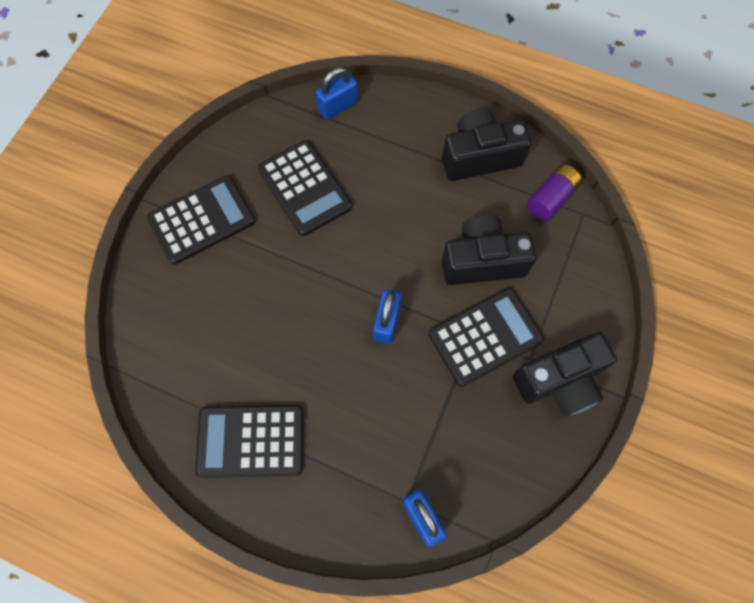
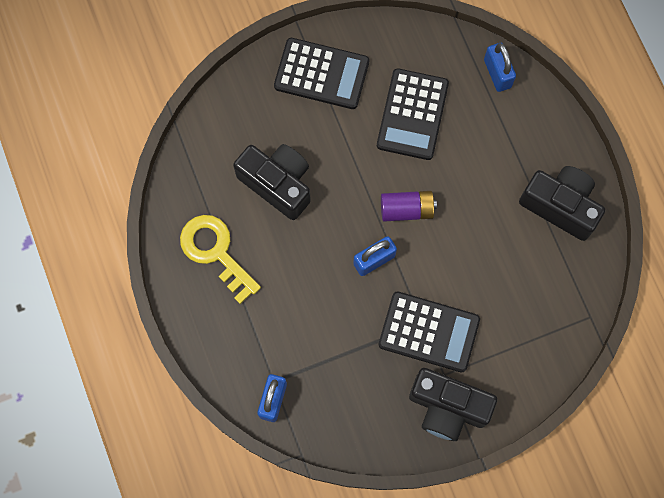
camera: 45 degrees right, 5 degrees up
black calculator [195,405,304,478] -> yellow key [180,215,261,304]
blue padlock [315,67,358,120] -> blue padlock turned 60 degrees clockwise [484,43,516,92]
black camera [442,215,536,285] -> black camera moved to [233,144,311,220]
purple battery [527,164,582,221] -> purple battery moved to [381,191,437,222]

